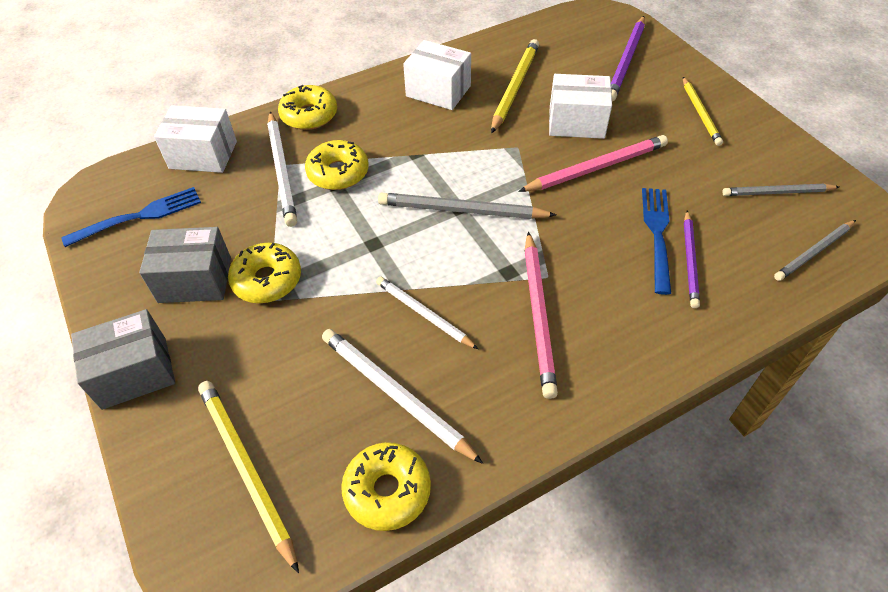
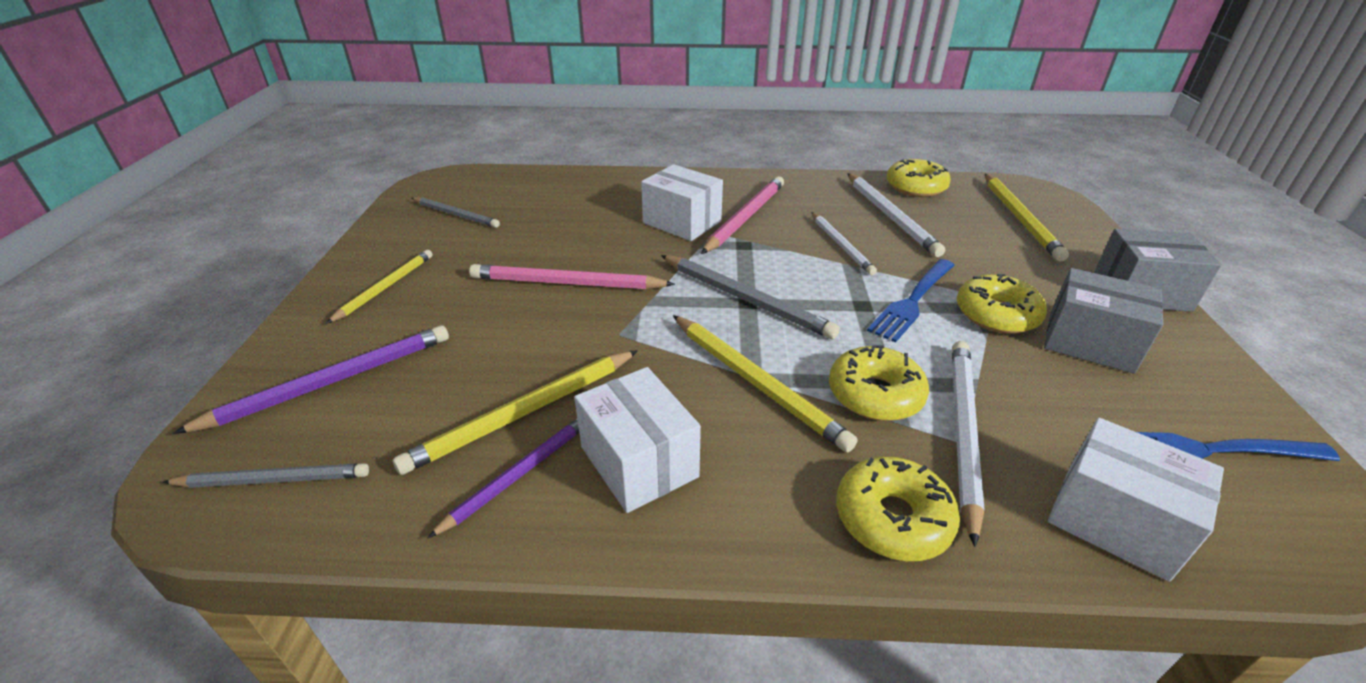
camera: 150 degrees left, 15 degrees down
white box [549,74,612,139] -> white box moved to [641,164,723,241]
blue fork [642,188,671,295] -> blue fork moved to [867,259,955,342]
purple pencil [684,210,700,308] -> purple pencil moved to [427,419,579,539]
grey pencil [774,220,856,281] -> grey pencil moved to [162,463,369,488]
none -> yellow pencil [673,315,857,452]

